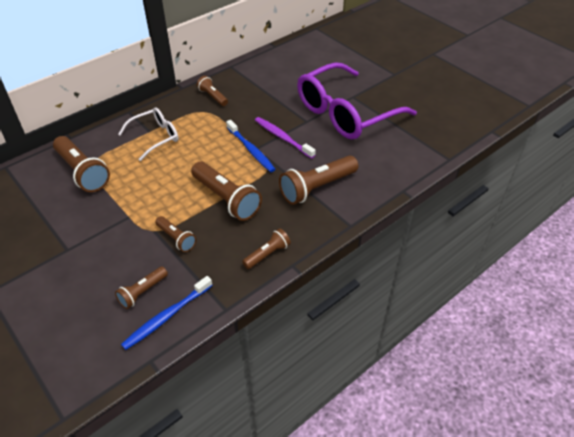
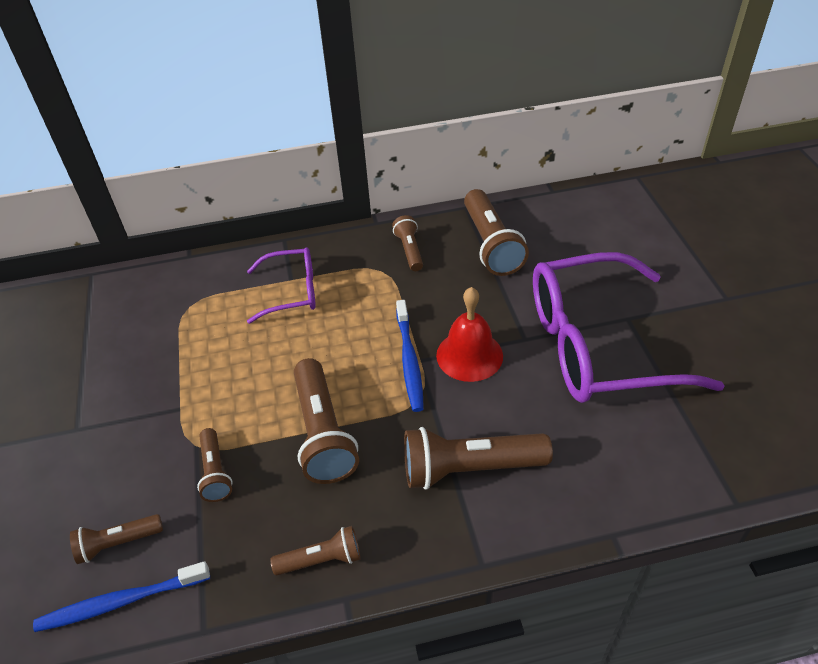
camera: 30 degrees right, 0 degrees up
brown flashlight [53,136,110,192] -> brown flashlight moved to [464,189,529,276]
white glasses [118,107,179,161] -> purple glasses [247,248,316,324]
purple toothbrush [255,117,316,159] -> red bell [436,287,503,382]

